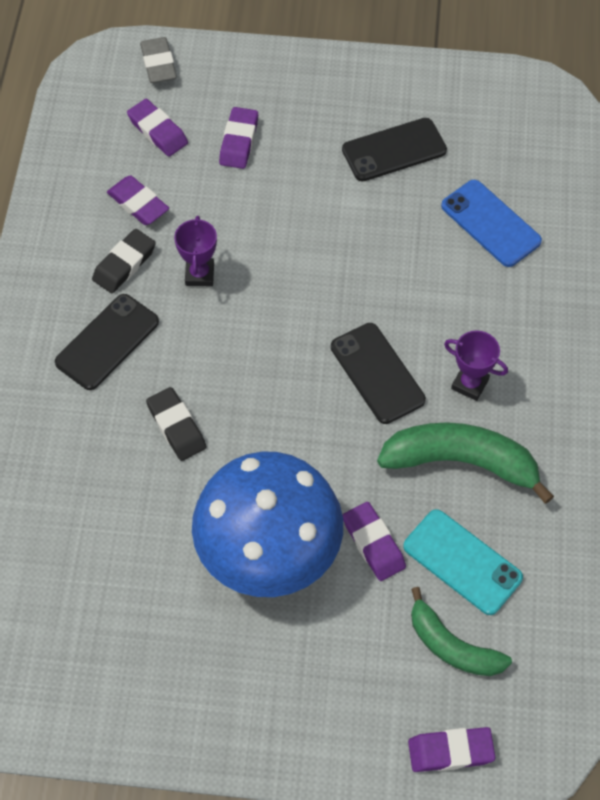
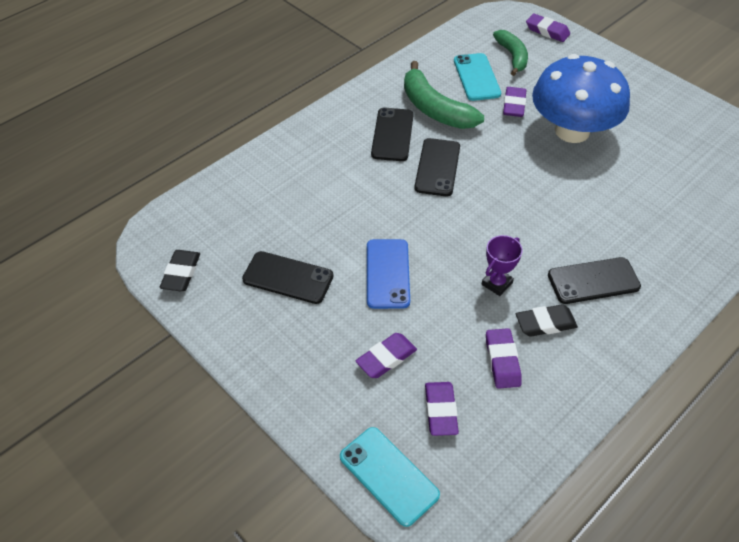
camera: 140 degrees left, 10 degrees down
grey eraser [140,37,177,83] -> turquoise phone [340,427,440,527]
black eraser [146,387,206,461] -> black eraser moved to [160,250,200,291]
blue phone [441,180,542,267] -> blue phone moved to [367,239,410,309]
purple trophy [444,330,508,401] -> black phone [371,108,414,161]

